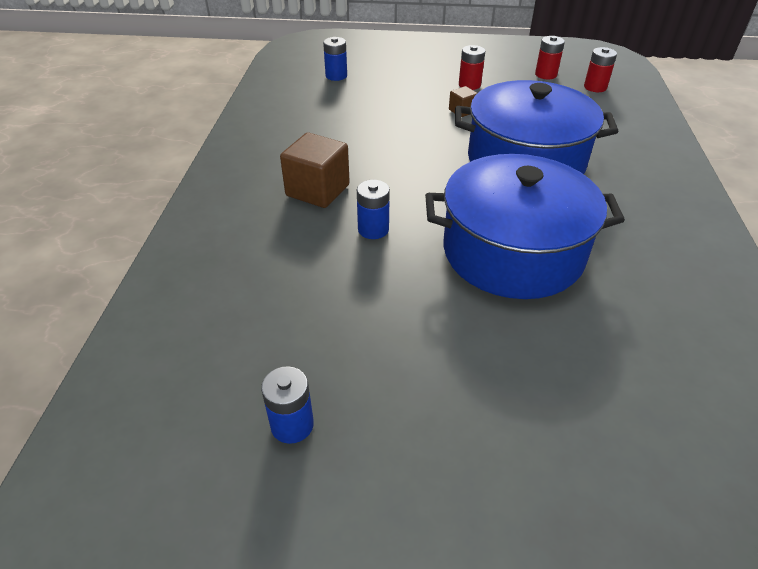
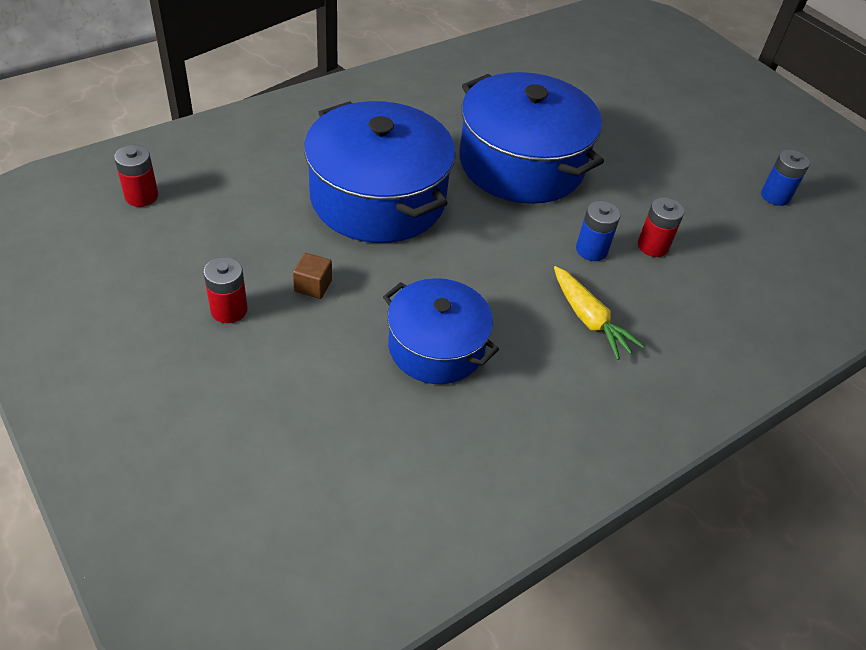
camera: 135 degrees left, 5 degrees up
brown cube [280,132,350,208] -> yellow carrot [554,266,644,360]
blue battery [323,37,347,81] -> none
red battery [535,36,565,79] -> red battery moved to [638,197,684,257]
none -> blue pot [383,278,499,384]

